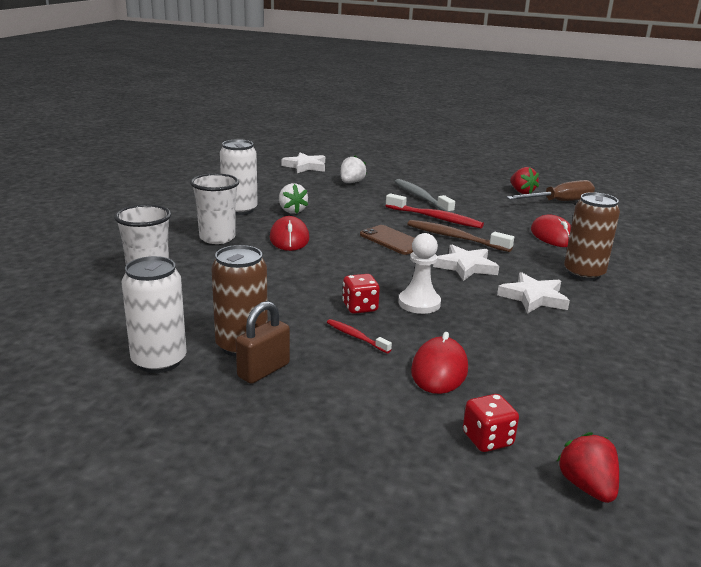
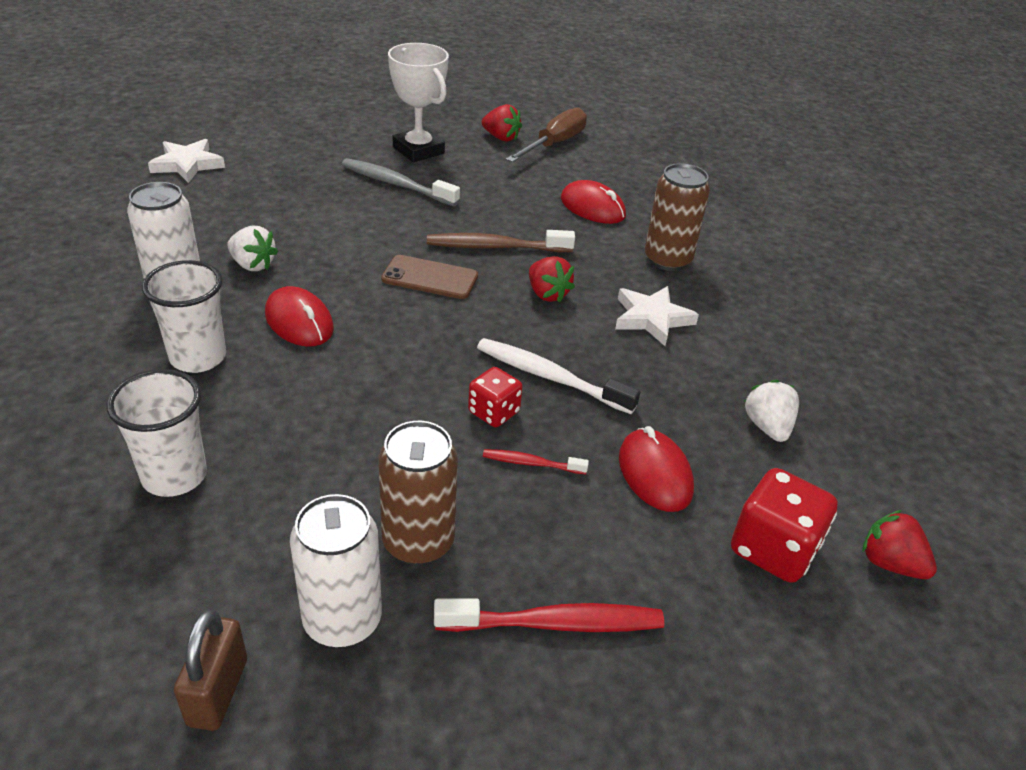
camera: 35 degrees left, 15 degrees up
brown padlock [236,301,290,384] -> brown padlock moved to [174,609,247,731]
white strawberry [341,156,366,183] -> white strawberry moved to [744,380,799,442]
red toothbrush [386,193,484,228] -> red toothbrush moved to [434,598,664,632]
white pawn [399,233,441,314] -> white toothbrush [477,338,640,414]
white star [433,245,499,281] -> red strawberry [529,256,575,303]
red dice [463,394,519,452] -> red dice [731,468,838,583], size x1.60
none -> white trophy [388,43,449,162]

